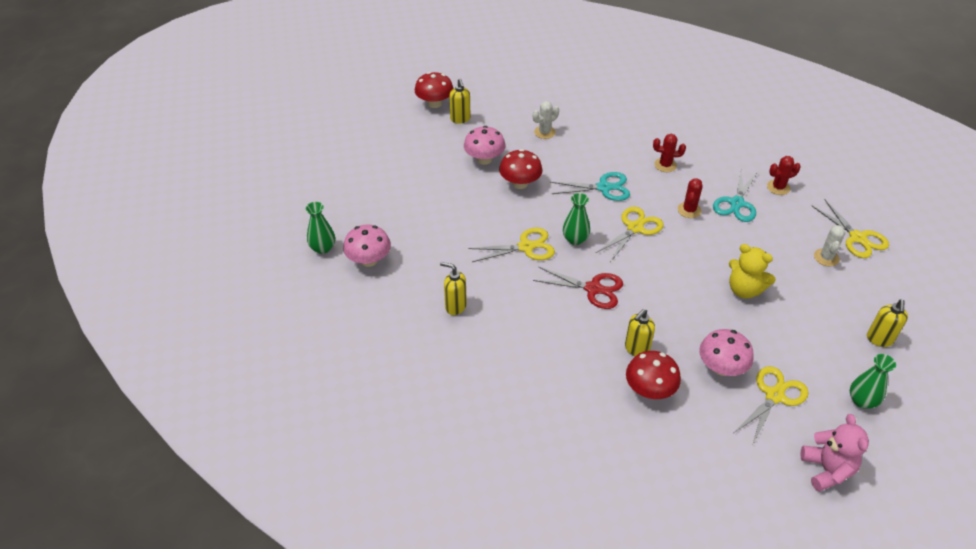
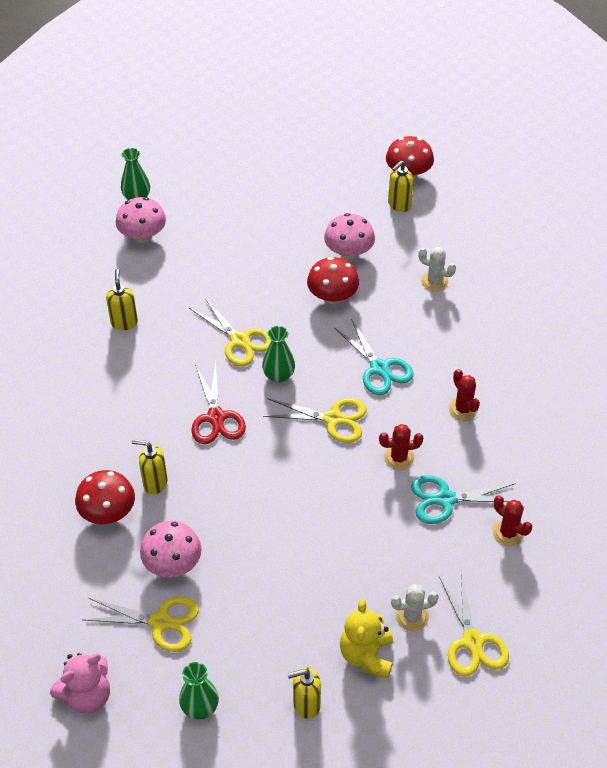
camera: 60 degrees right, 5 degrees up
yellow teddy bear [729,244,776,298] -> yellow teddy bear moved to [340,599,393,679]
yellow scissors [812,200,889,258] -> yellow scissors turned 45 degrees counterclockwise [439,571,509,677]

